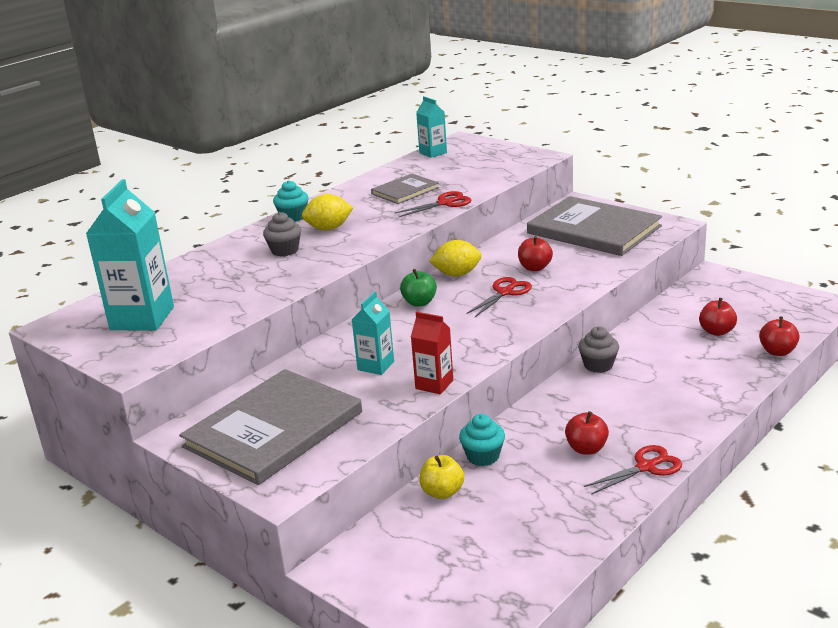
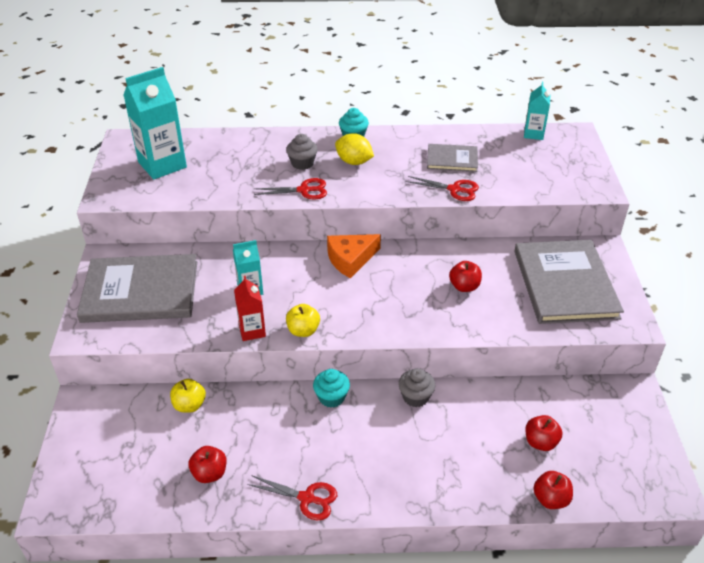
camera: 45 degrees right, 15 degrees up
green apple [400,269,437,307] -> orange cheese [327,234,381,279]
yellow lemon [429,240,482,276] -> none
turquoise cupcake [459,414,505,466] -> turquoise cupcake moved to [313,369,350,408]
red scissors [466,277,532,317] -> red scissors moved to [254,178,327,199]
red apple [565,411,609,455] -> red apple moved to [189,446,227,483]
none -> yellow apple [286,304,320,337]

